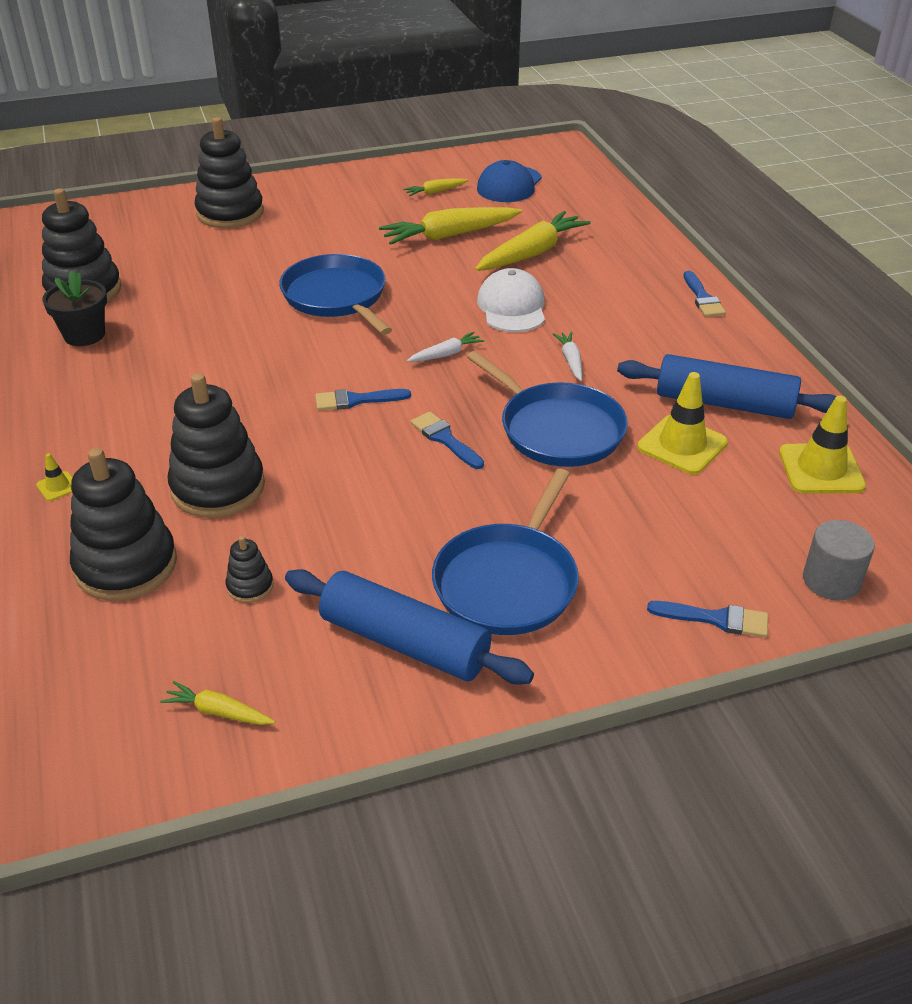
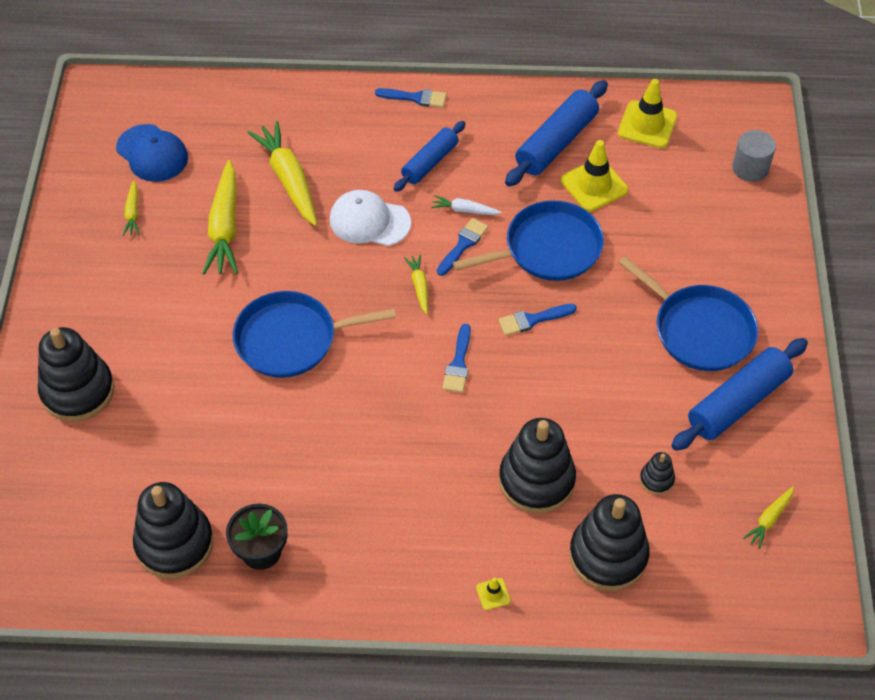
camera: 70 degrees left, 15 degrees up
white carrot [407,332,484,362] -> yellow carrot [404,254,428,314]
blue brush [647,601,768,637] -> blue brush moved to [437,218,488,276]
none -> blue rolling pin [393,121,466,192]

